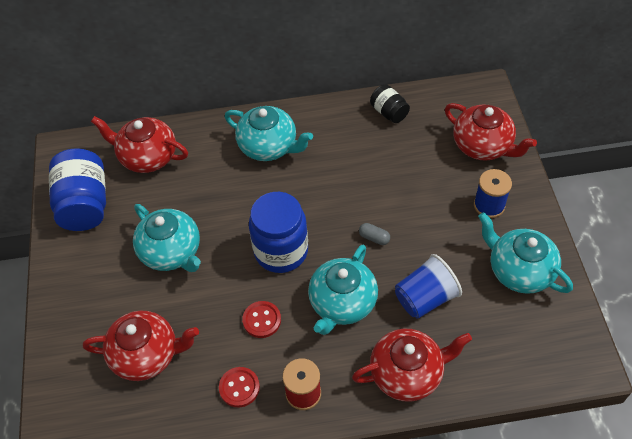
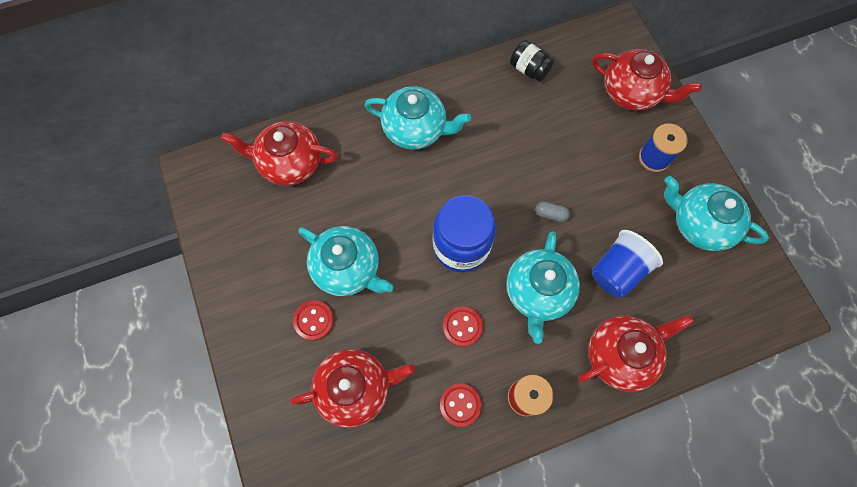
camera: 15 degrees left, 15 degrees up
blue jar [49,148,106,231] -> none
none -> red button [293,300,334,341]

